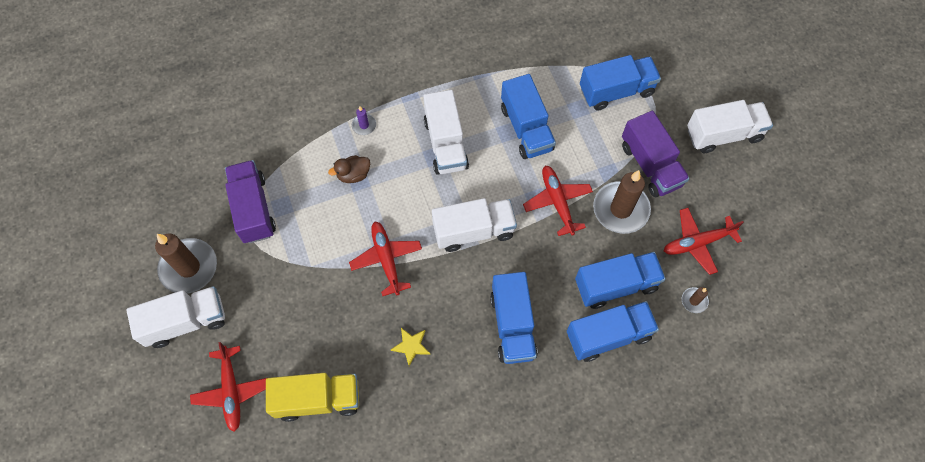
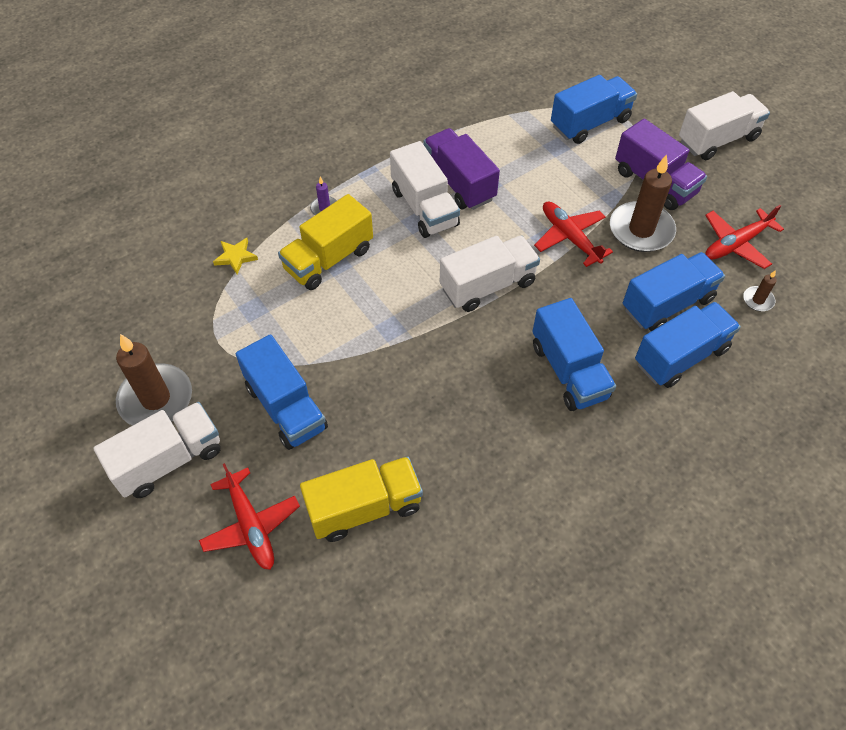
camera: 15 degrees left, 10 degrees down
purple truck [225,160,276,244] -> purple truck moved to [423,128,500,210]
brown duck [328,155,370,183] -> yellow truck [278,194,373,290]
red plane [349,221,422,296] -> none
yellow star [391,328,430,366] -> yellow star moved to [213,238,258,274]
blue truck [501,74,556,159] -> blue truck moved to [236,334,328,450]

